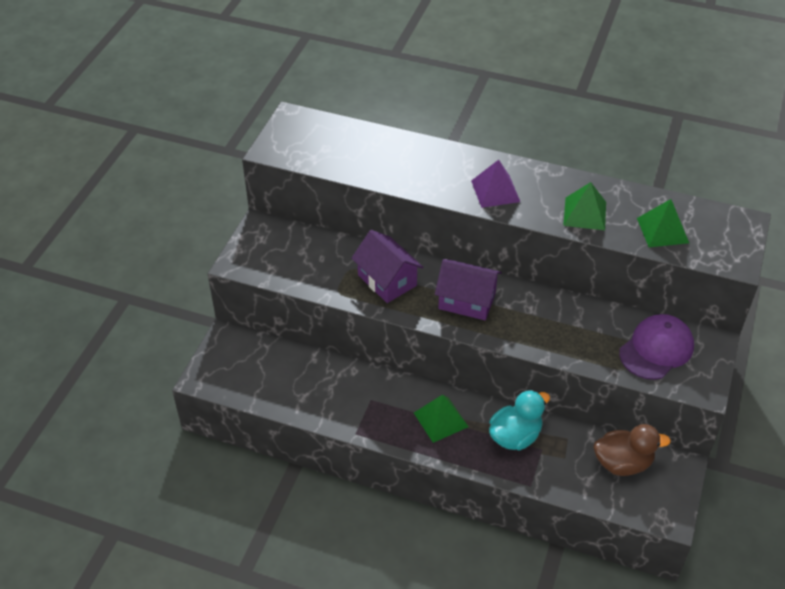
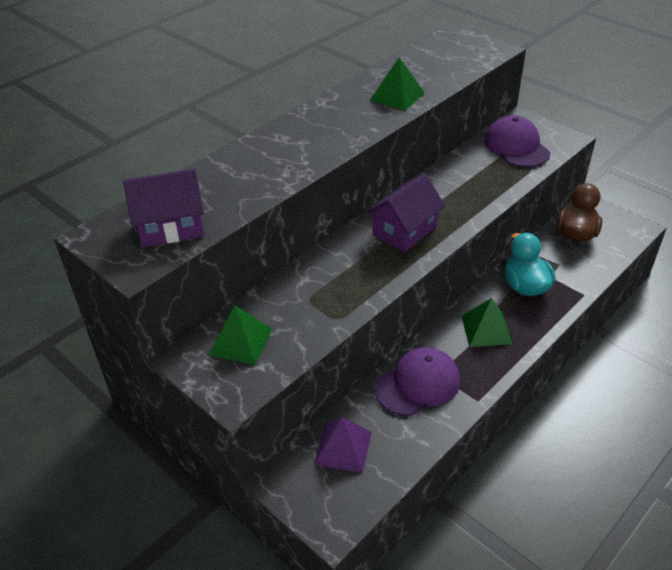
camera: 65 degrees left, 5 degrees down
purple house [351,230,423,303] -> purple house moved to [123,169,204,247]
purple pyramid [471,160,520,208] -> purple pyramid moved to [314,417,372,473]
green pyramid [637,199,689,247] -> green pyramid moved to [209,305,272,365]
none -> purple cap [374,347,460,416]

